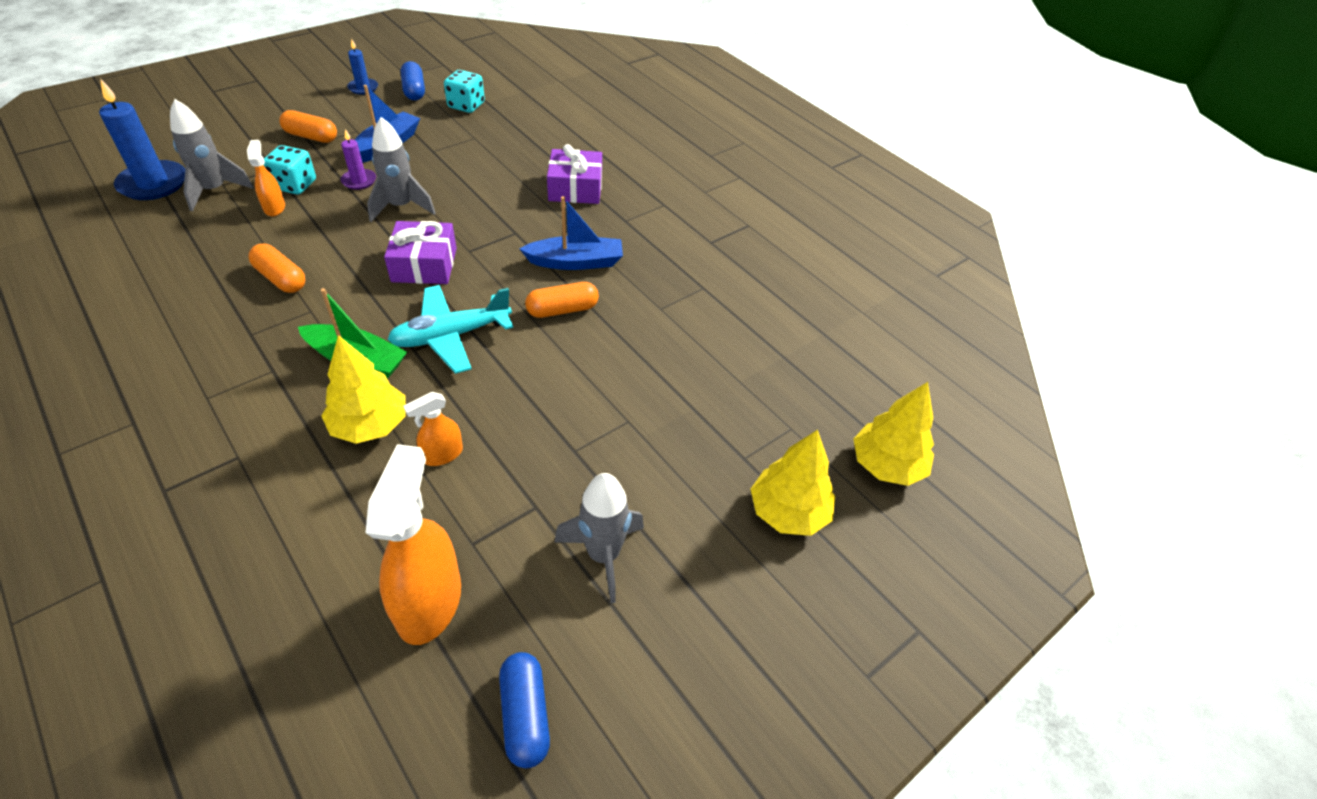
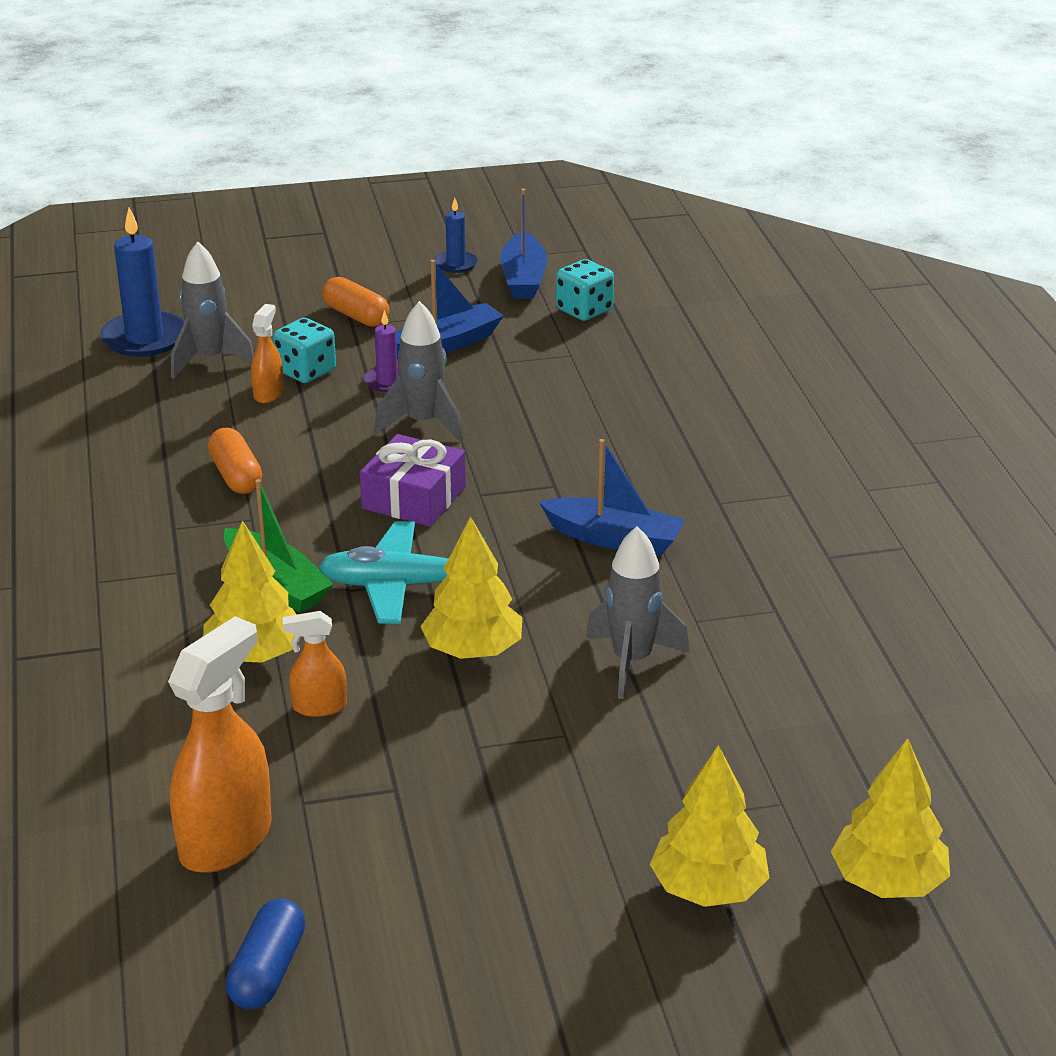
camera: 30 degrees right, 15 degrees down
blue capsule [401,61,425,100] -> blue boat [500,188,547,299]
orange capsule [525,282,599,318] -> none
purple gift [547,144,602,204] -> none
grey rocket [555,473,644,603] -> grey rocket moved to [586,526,690,699]
none -> yellow tree [420,516,522,659]

